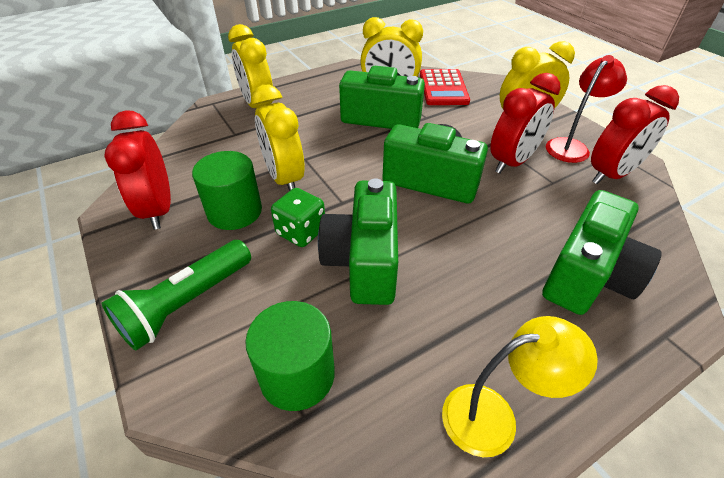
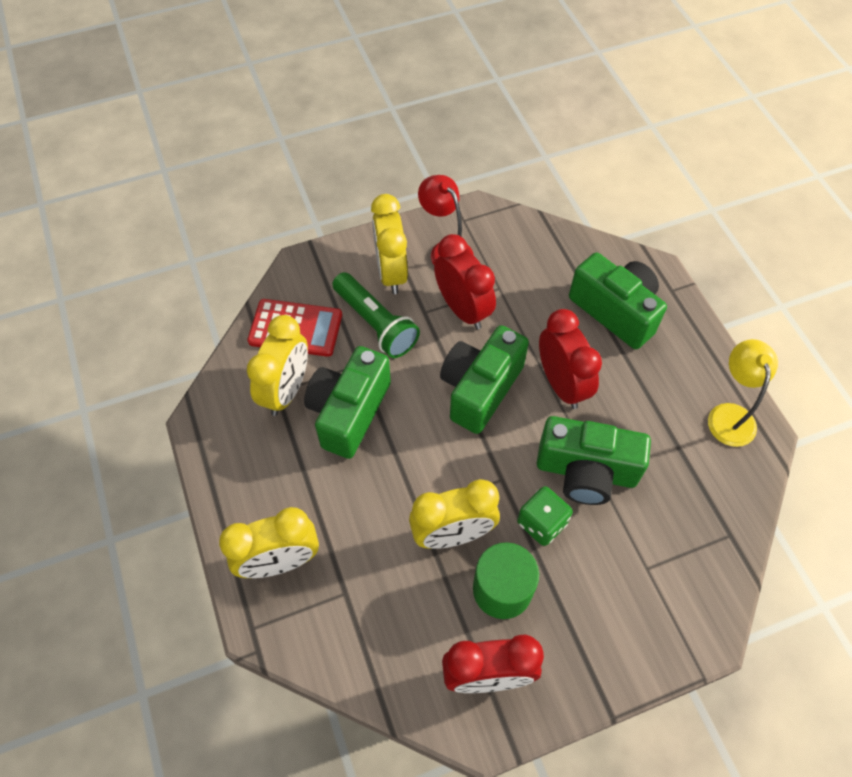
camera: 80 degrees left, 15 degrees up
green flashlight [102,240,251,351] -> green flashlight moved to [332,272,420,358]
green cylinder [245,301,335,411] -> none
red clock [591,85,679,184] -> red clock moved to [539,309,602,409]

